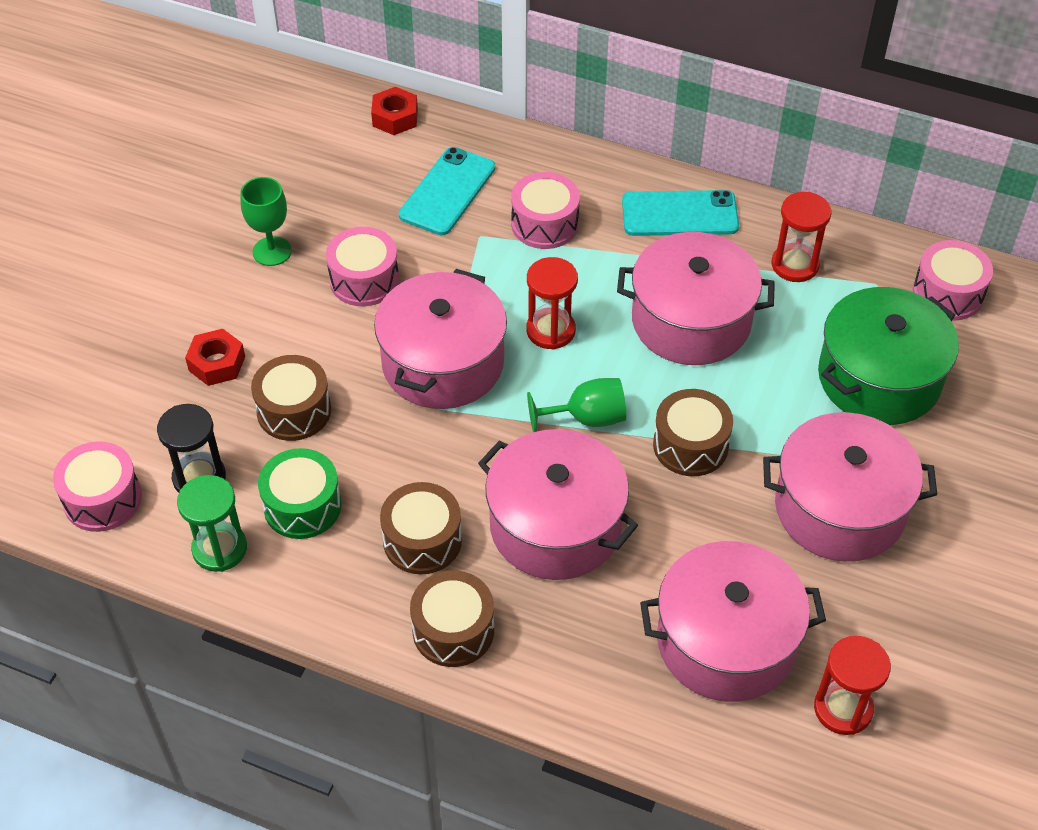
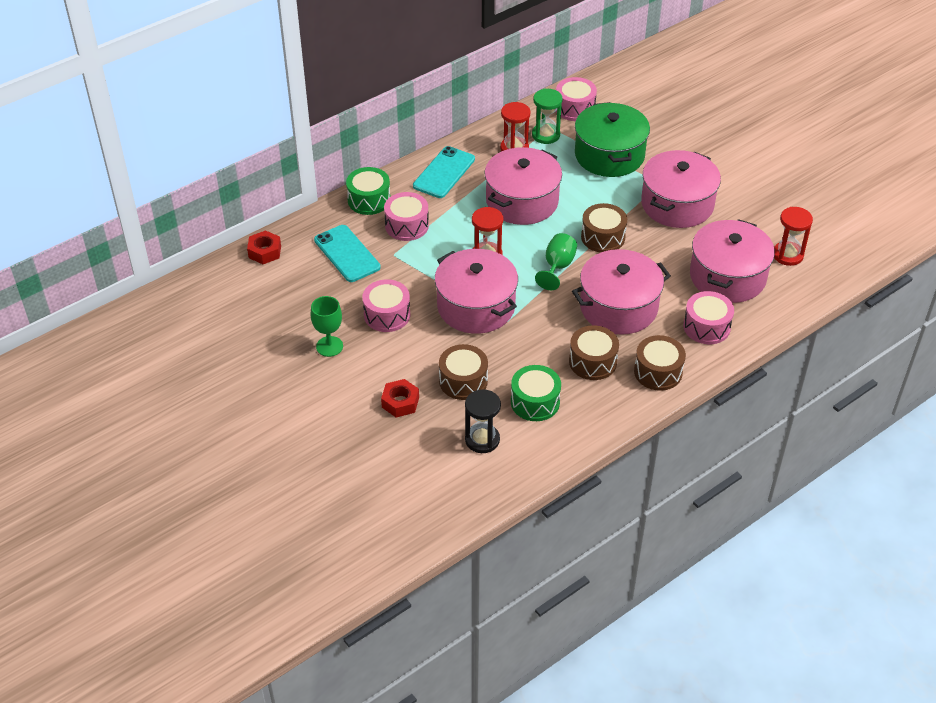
camera: 60 degrees left, 5 degrees down
pink drum [53,441,142,532] -> pink drum moved to [683,291,734,344]
green hourglass [177,475,247,572] -> green hourglass moved to [532,88,563,144]
none -> green drum [346,167,390,215]

